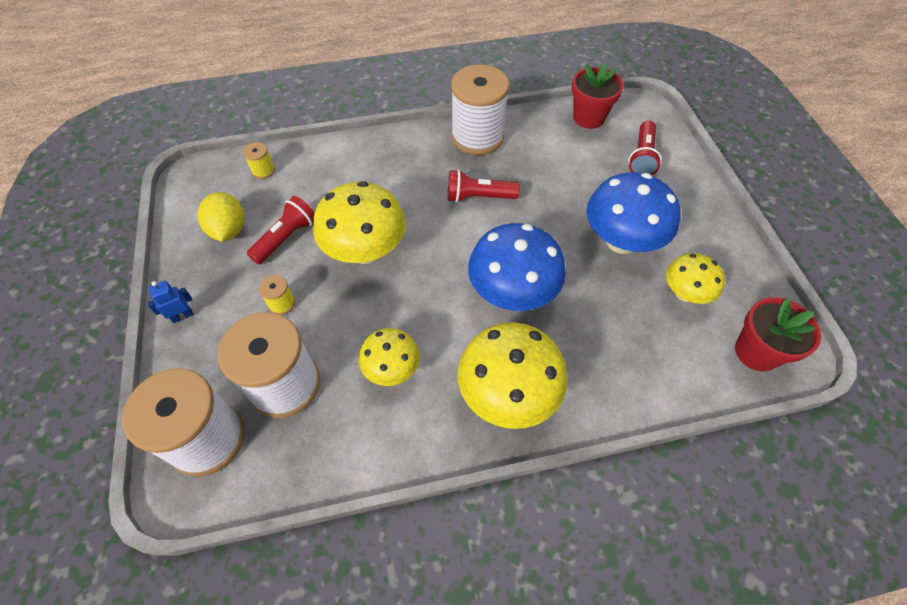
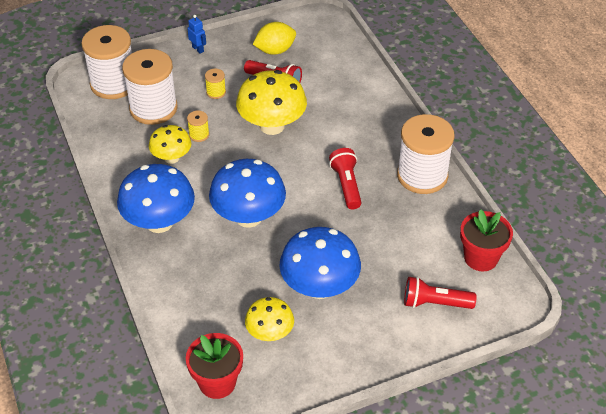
camera: 80 degrees right, 10 degrees down
yellow spool [243,142,275,179] -> yellow spool moved to [187,111,209,142]
yellow mushroom [458,322,568,429] -> blue mushroom [117,164,195,233]

